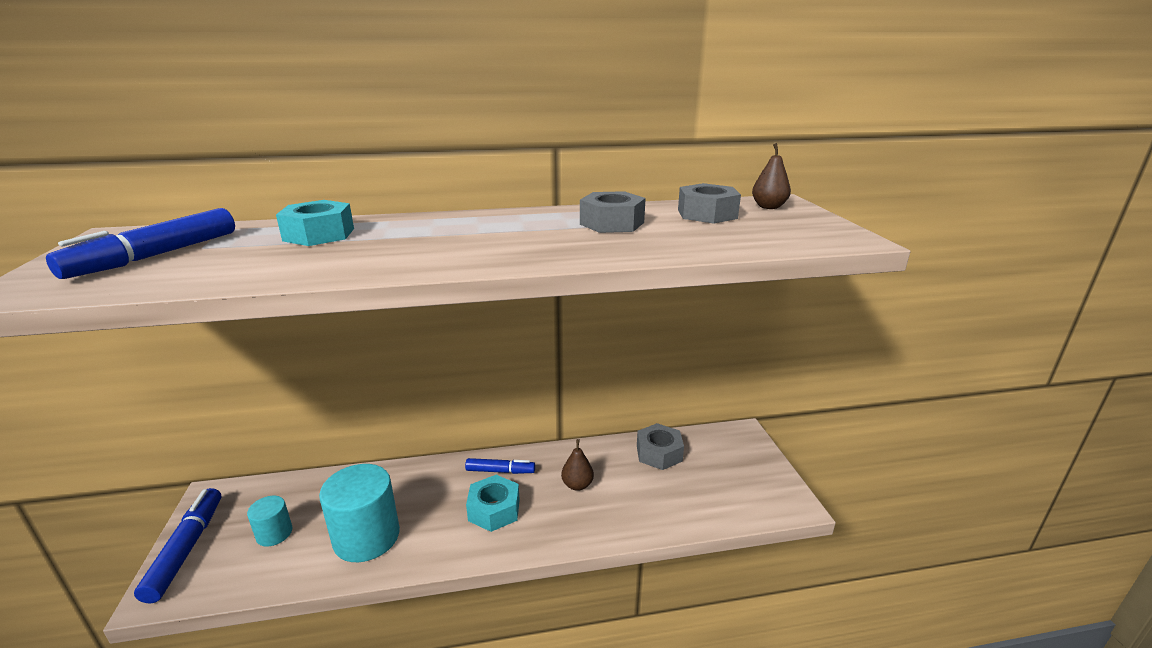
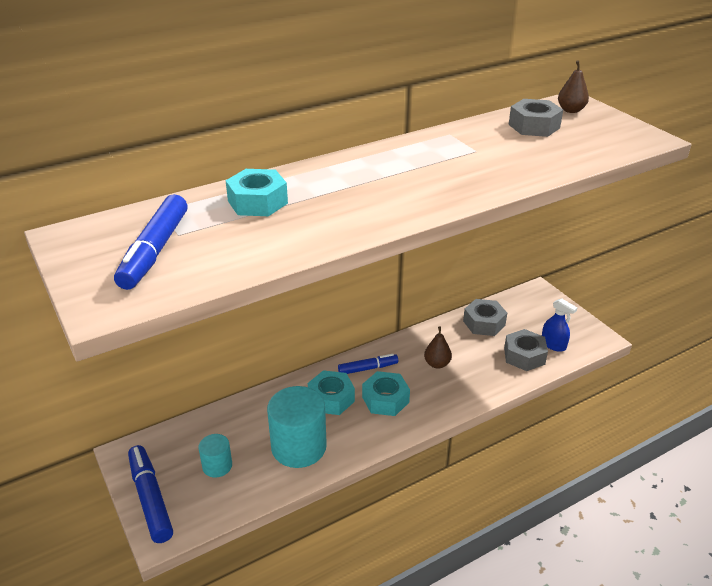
camera: 20 degrees left, 10 degrees up
grey nut [580,191,646,233] -> grey nut moved to [504,329,548,371]
none -> turquoise nut [308,370,355,415]
none -> blue spray bottle [542,298,577,352]

